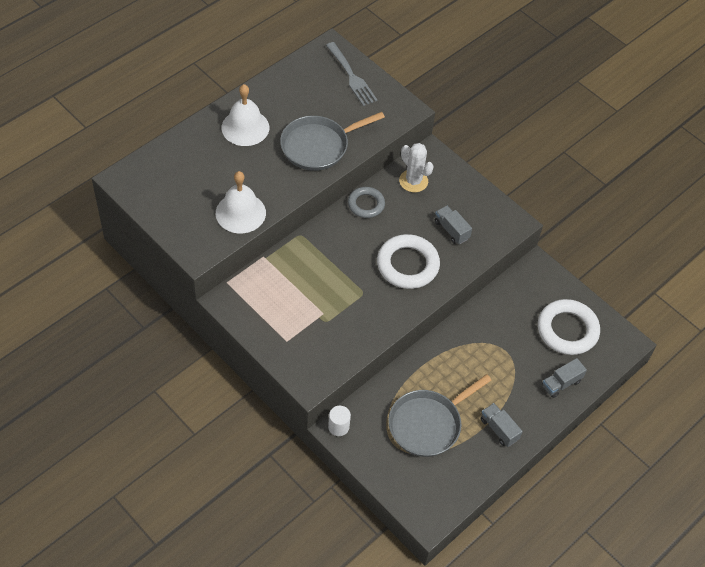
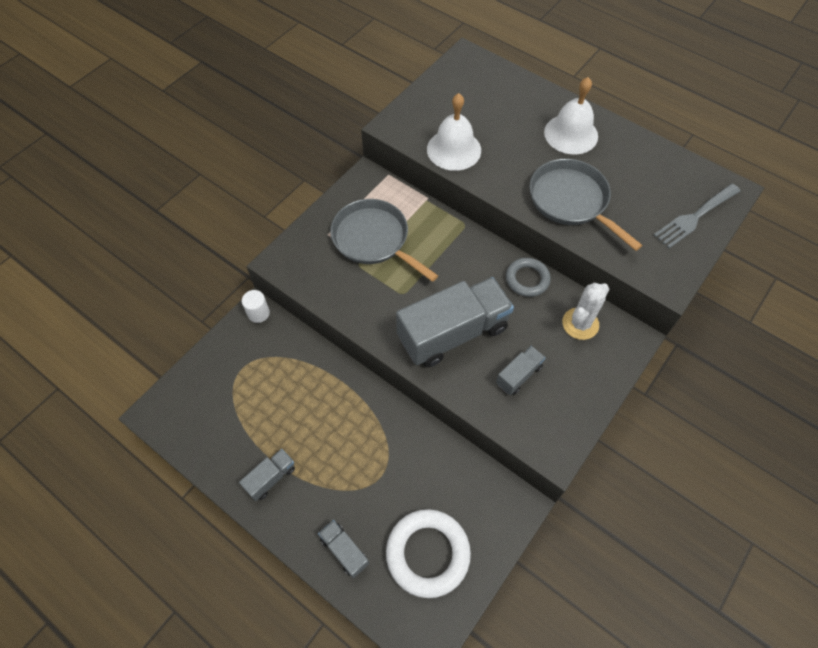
camera: 85 degrees right, 5 degrees up
white ring [377,234,440,289] -> grey truck [396,277,514,368]
grey pan [388,374,492,457] -> grey pan moved to [330,199,438,282]

